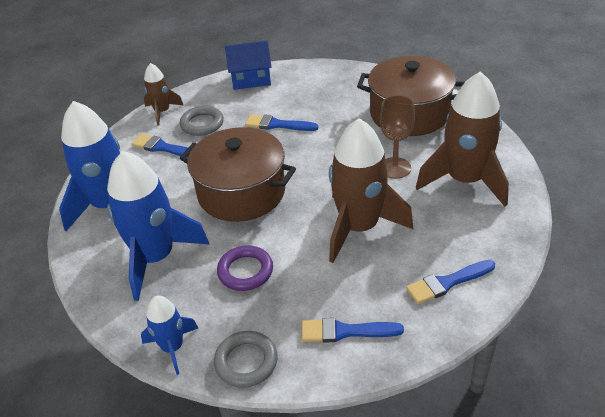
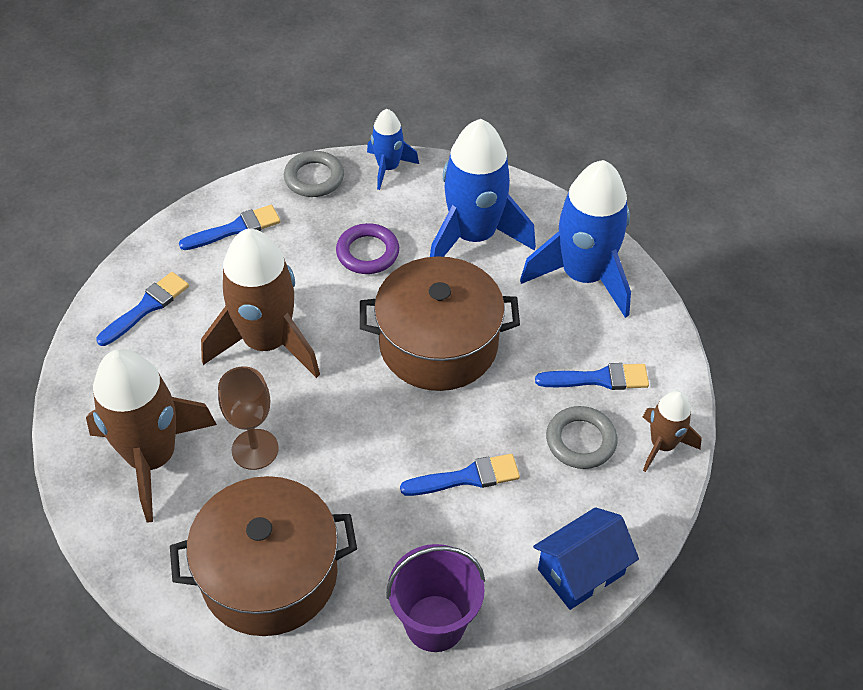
camera: 150 degrees right, 10 degrees up
none -> purple bucket [386,544,485,652]

